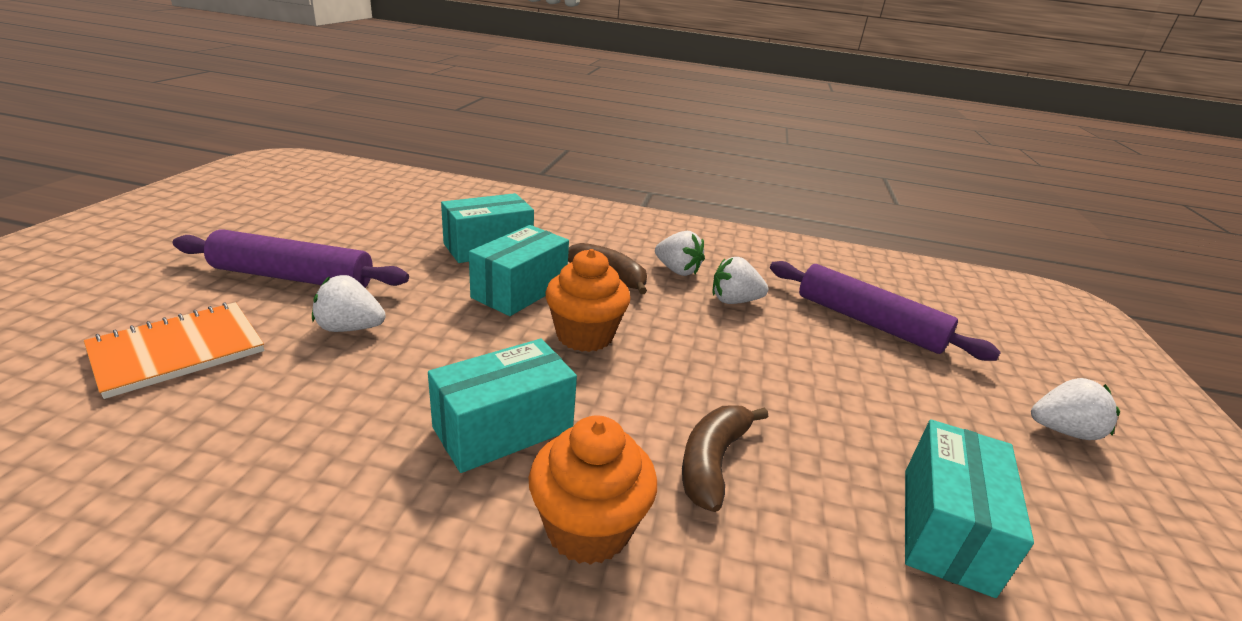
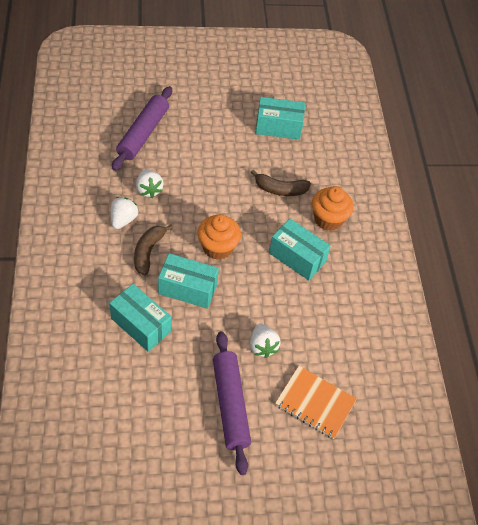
camera: 110 degrees left, 25 degrees up
white strawberry [1031,378,1120,440] -> none

